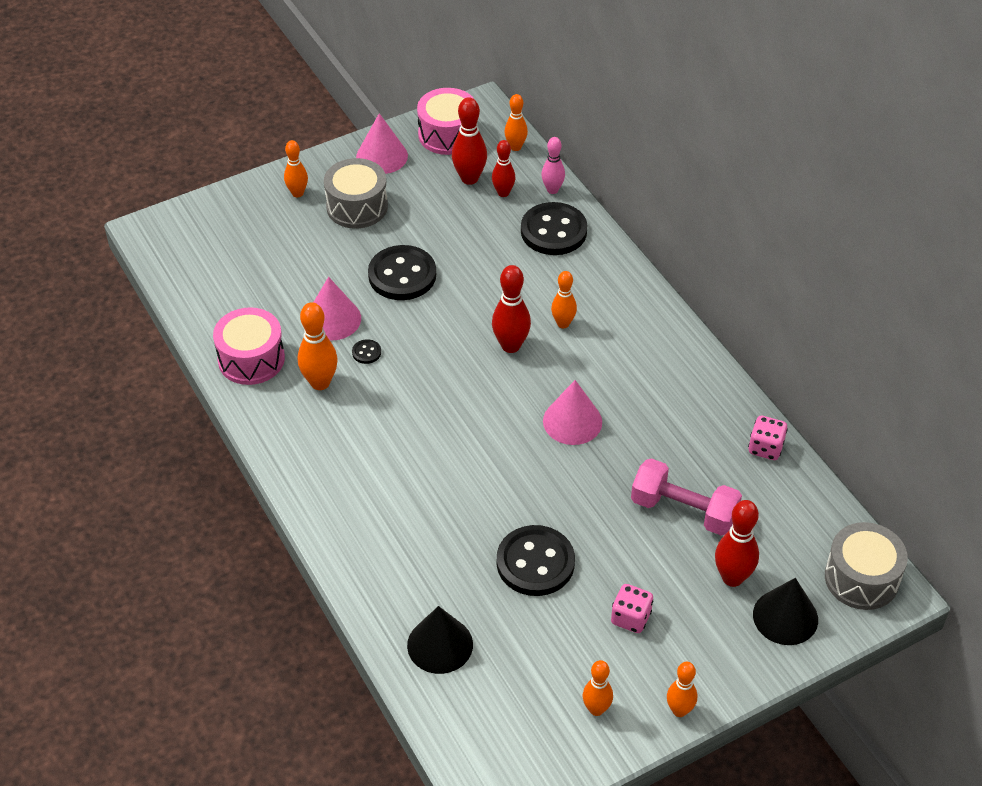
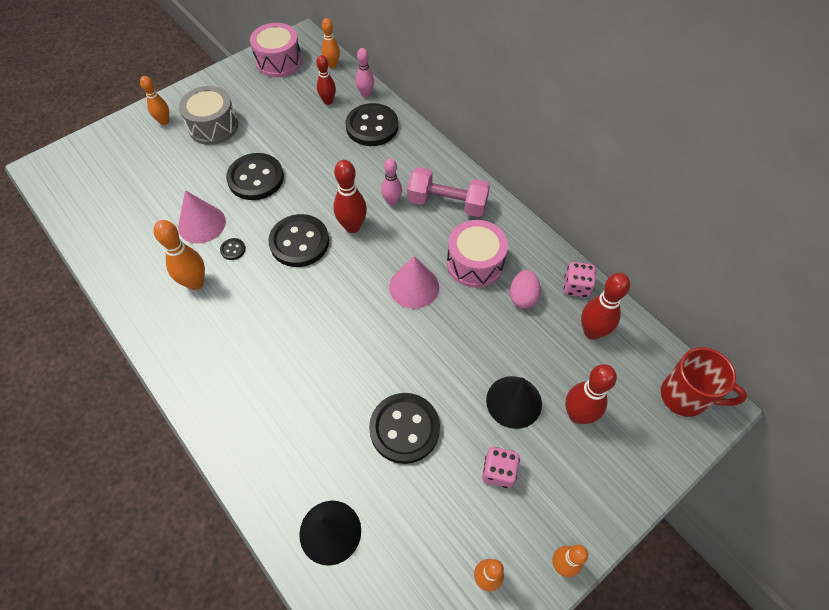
camera: 10 degrees left, 10 degrees up
pink drum [213,307,285,385] -> pink drum moved to [447,220,508,288]
pink cone [356,113,408,174] -> none
red bowling pin [452,97,487,185] -> red bowling pin moved to [581,273,630,340]
orange bowling pin [551,271,577,328] -> pink bowling pin [381,158,402,206]
pink dumbbell [631,458,742,536] -> pink dumbbell moved to [407,167,490,217]
black cone [753,578,818,645] -> black cone moved to [486,376,542,429]
grey drum [825,522,908,610] -> red mug [661,347,747,417]
none -> black button [268,214,329,267]
none -> pink egg [510,270,541,309]

